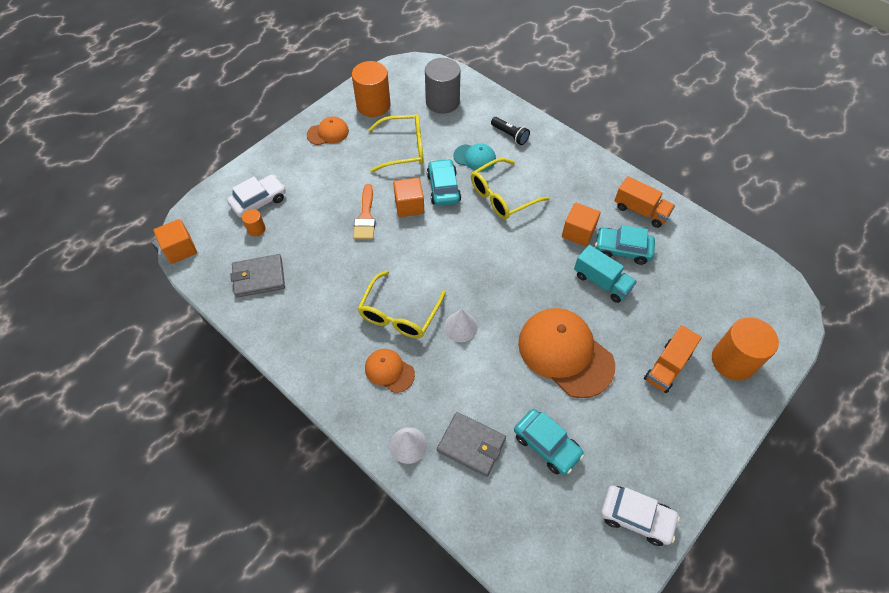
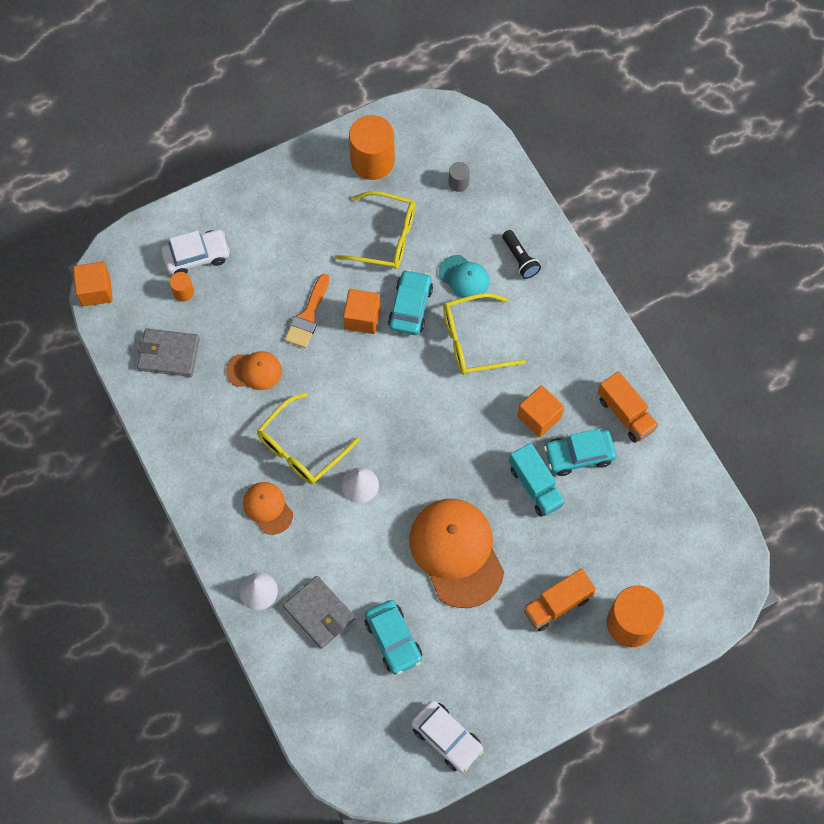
camera: 20 degrees right, 10 degrees up
orange cap [307,116,349,145] -> orange cap moved to [226,351,282,390]
grey cylinder [425,58,461,114] -> grey cylinder [449,162,470,192], size x0.47
turquoise car [595,225,655,265] -> turquoise car turned 45 degrees counterclockwise [544,429,616,476]

